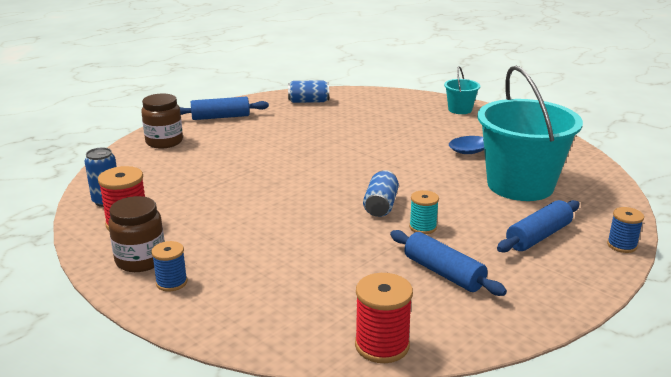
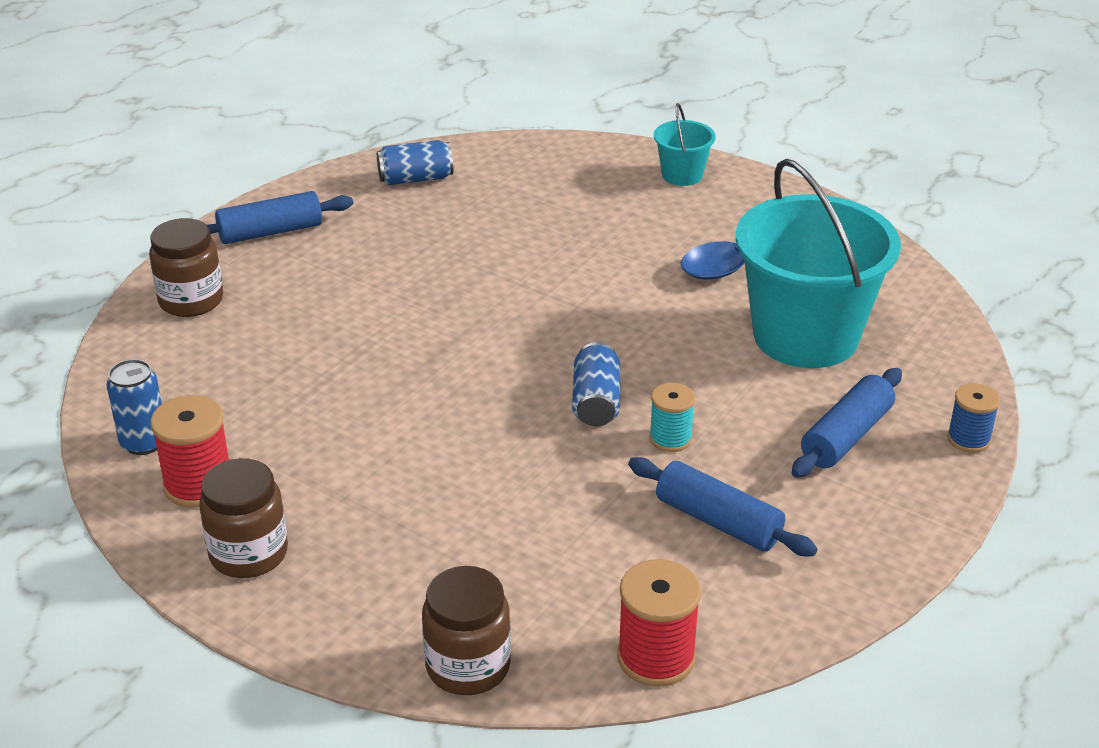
camera: 10 degrees left, 10 degrees up
blue spool [151,241,187,291] -> none
none -> brown jar [422,566,511,695]

